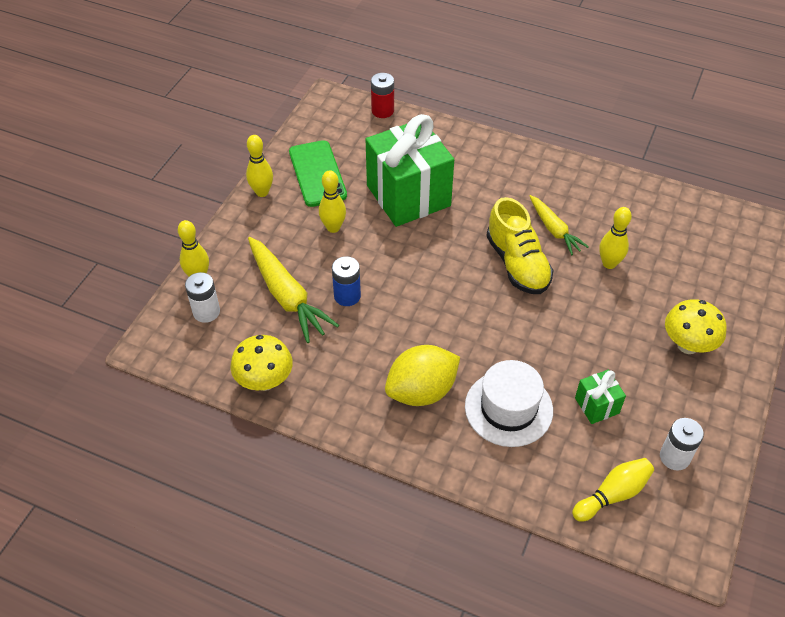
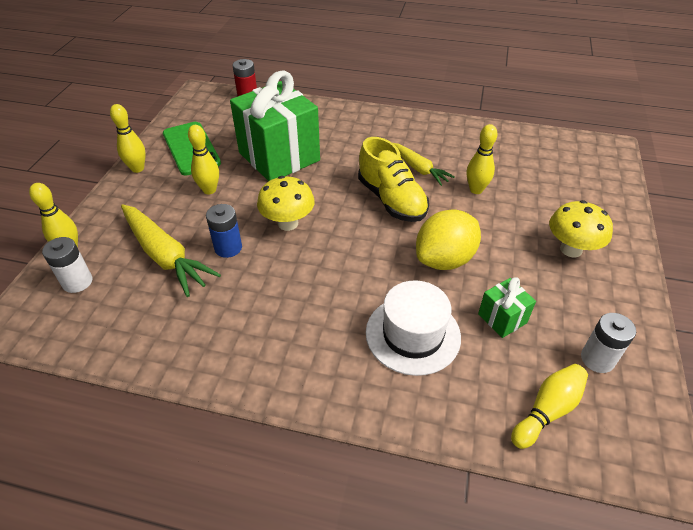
camera: 10 degrees left, 5 degrees down
yellow mushroom [230,335,293,391] -> yellow mushroom moved to [257,176,315,231]
yellow lemon [385,345,460,406] -> yellow lemon moved to [416,209,481,270]

